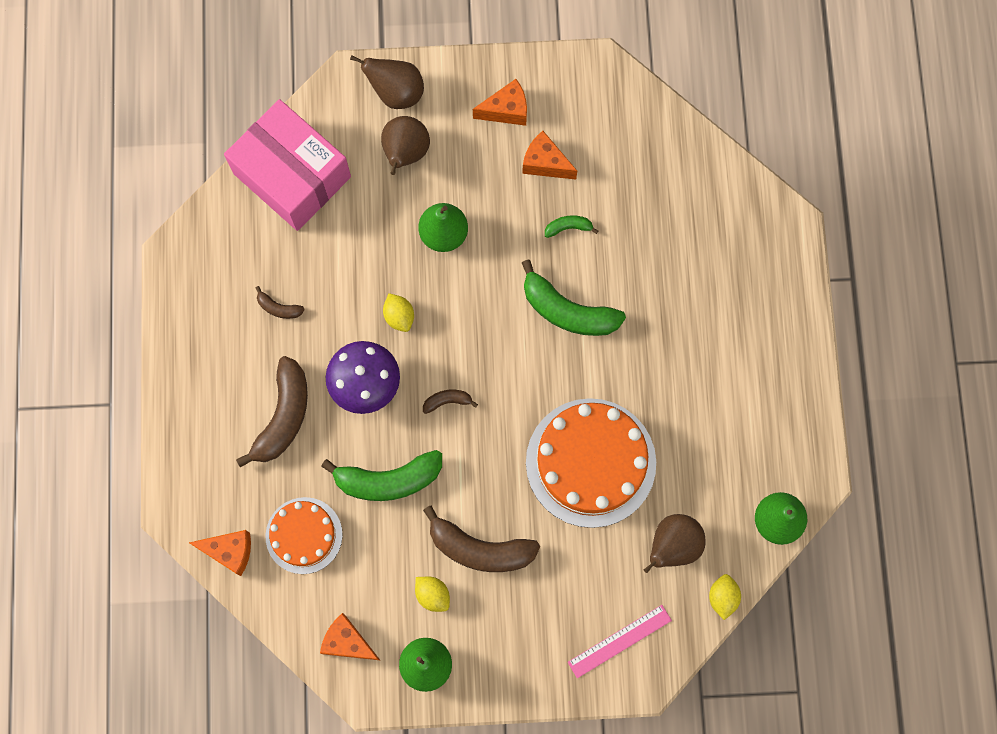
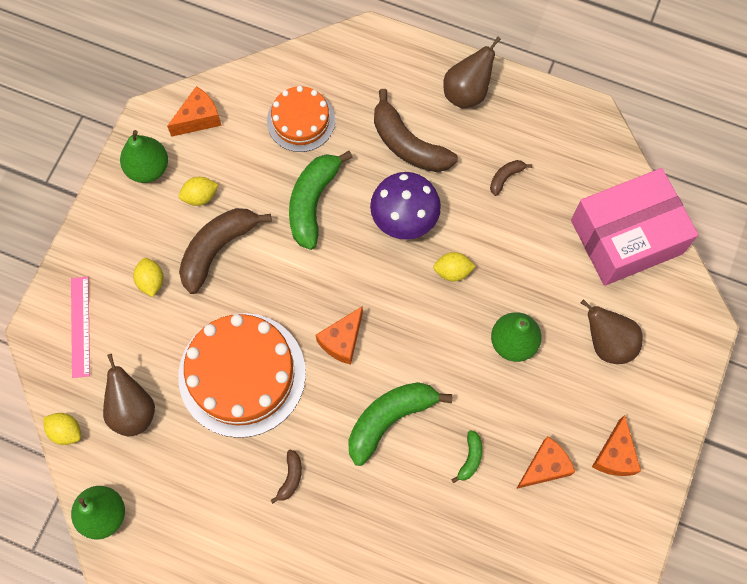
camera: 115 degrees right, 5 degrees down
orange cheese [189,530,251,576] -> orange cheese moved to [316,306,363,365]
brown pear [350,55,424,109] -> brown pear moved to [443,36,501,108]
brown banana [423,390,478,414] -> brown banana moved to [271,449,302,504]
none -> yellow lemon [133,258,164,297]

